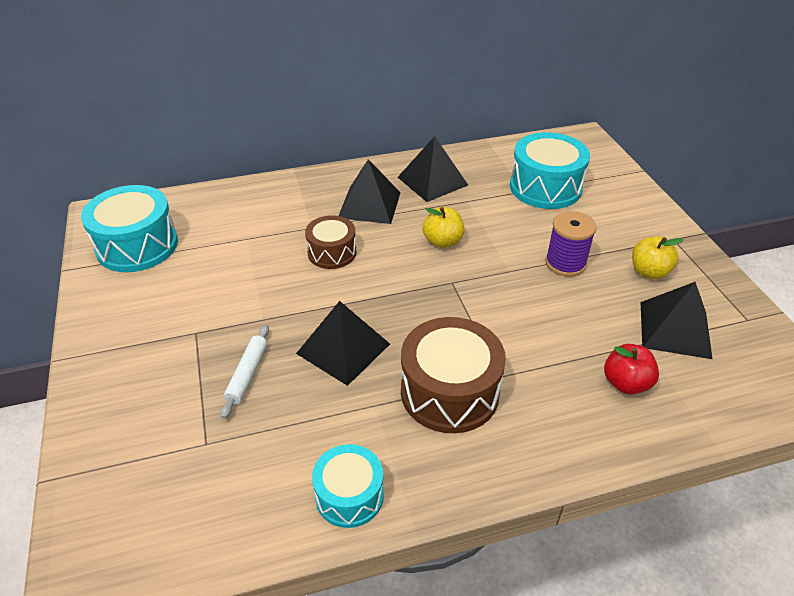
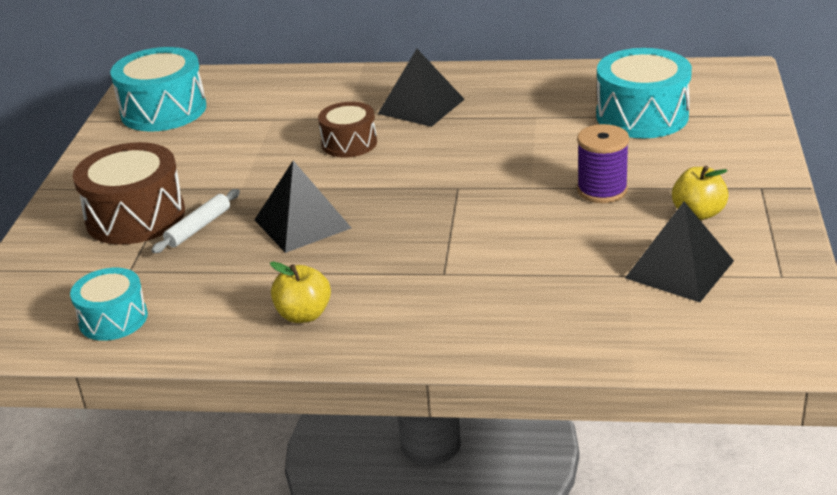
camera: 25 degrees right, 10 degrees down
turquoise drum [312,444,384,528] -> turquoise drum moved to [70,268,148,341]
black pyramid [398,136,468,202] -> none
brown drum [401,317,506,433] -> brown drum moved to [73,142,185,245]
yellow apple [423,207,464,248] -> yellow apple moved to [270,262,331,323]
red apple [604,344,659,394] -> none

